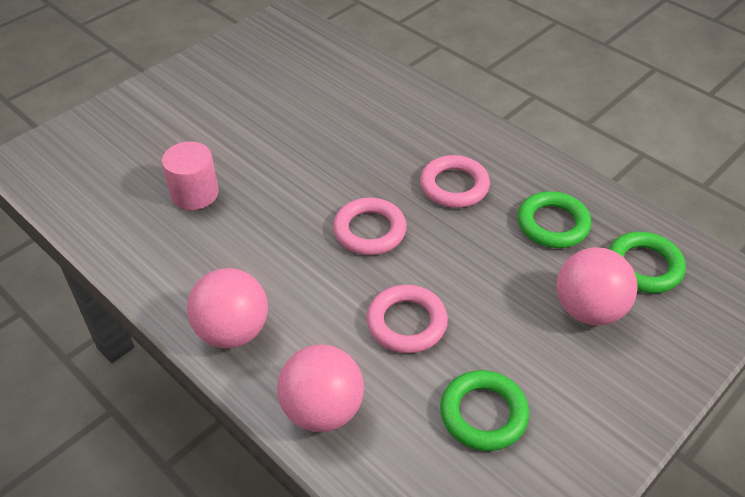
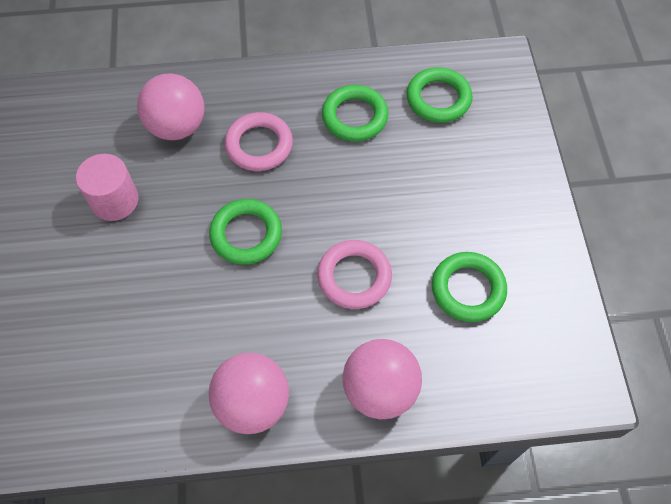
camera: 50 degrees left, 15 degrees up
pink cylinder [162,141,219,210] -> pink cylinder moved to [76,154,138,221]
pink ring [333,198,407,255] -> green ring [209,199,282,265]
pink ball [556,247,638,325] -> pink ball moved to [137,73,205,140]

